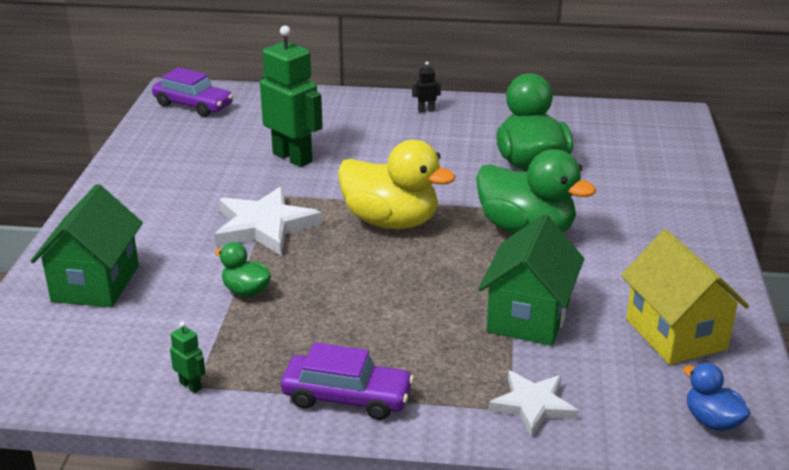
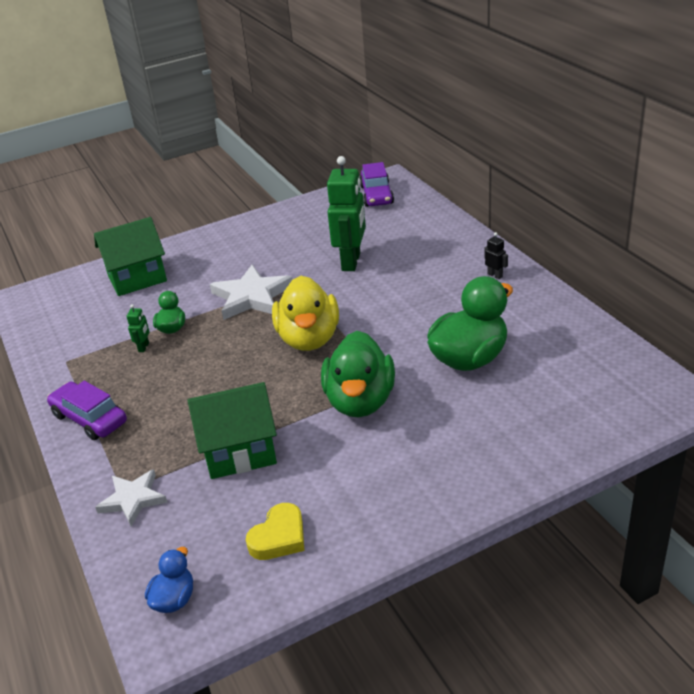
camera: 60 degrees right, 5 degrees up
green robot [170,322,206,393] -> green robot moved to [126,304,150,352]
purple car [281,342,414,420] -> purple car turned 150 degrees clockwise [47,381,127,440]
yellow house [621,230,749,365] -> yellow heart [246,503,304,560]

